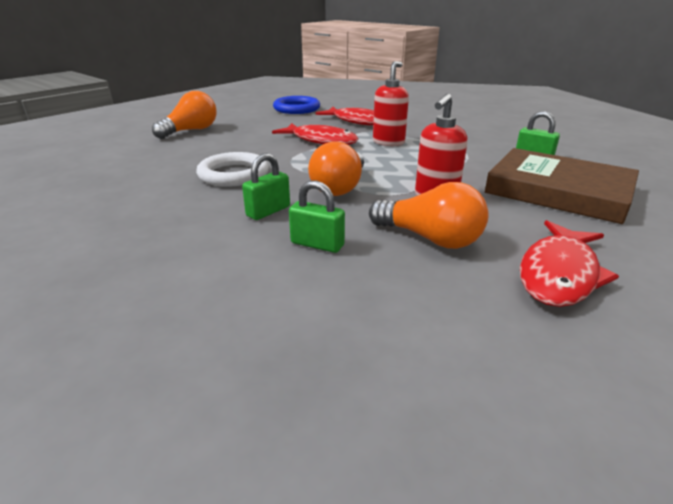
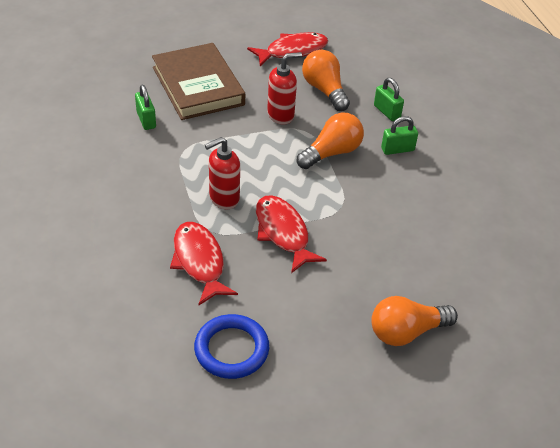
camera: 150 degrees left, 15 degrees up
white ring [196,152,269,187] -> none

